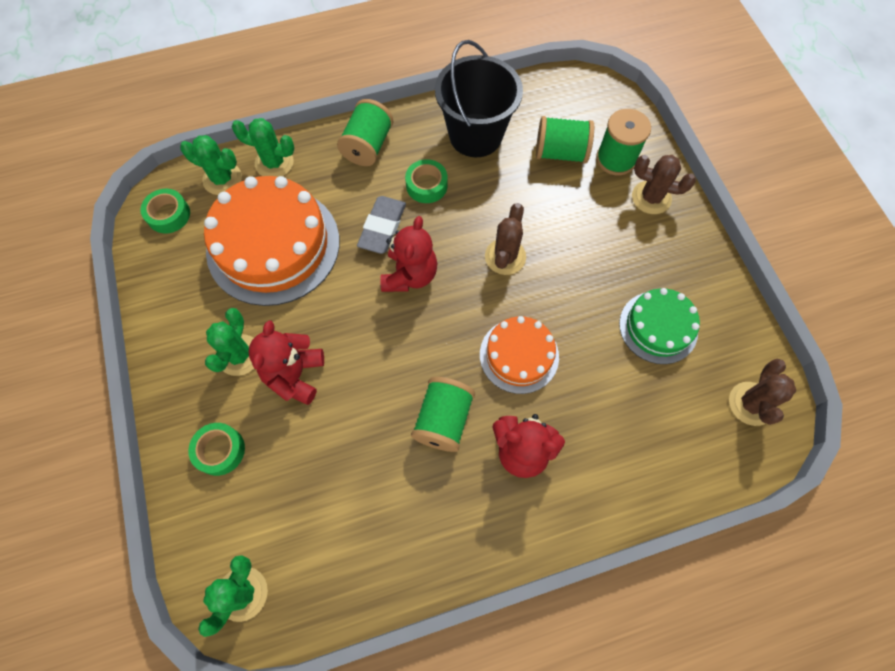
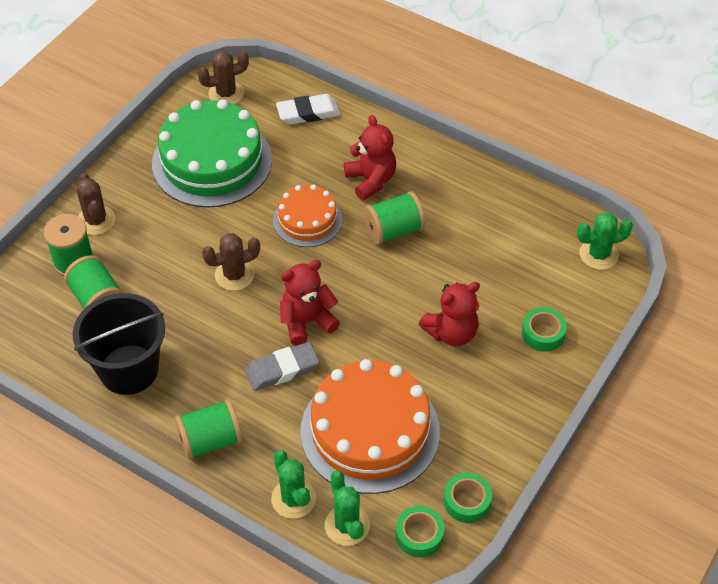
camera: 130 degrees left, 15 degrees down
green cactus [205,308,254,376] -> none
green tape [405,159,447,203] -> green tape moved to [444,473,492,523]
green cake [619,288,700,364] -> green cake [152,99,272,208], size x1.79
none -> white eraser [276,94,340,125]

